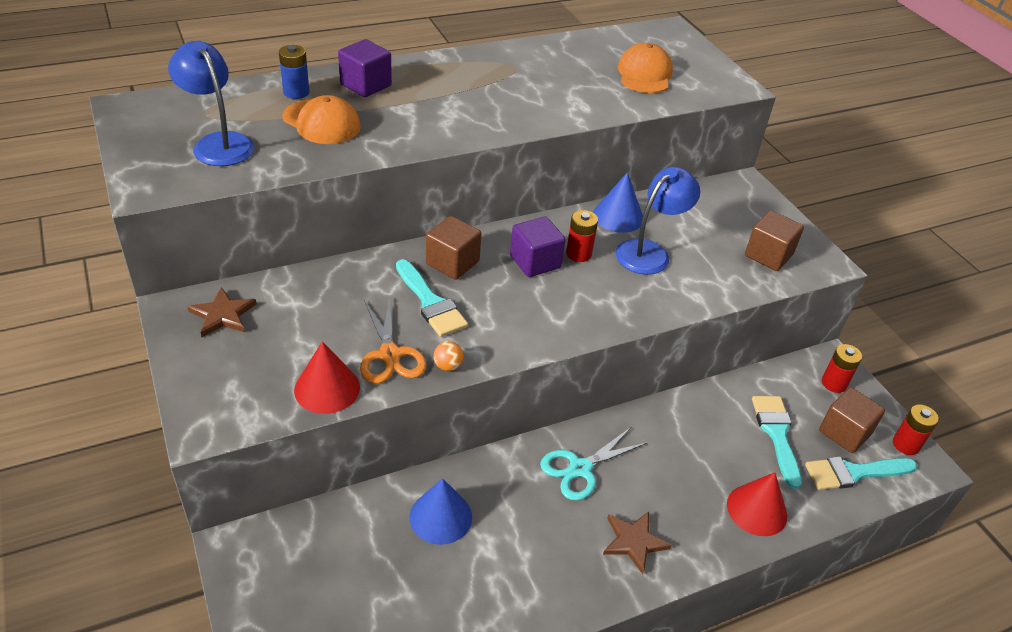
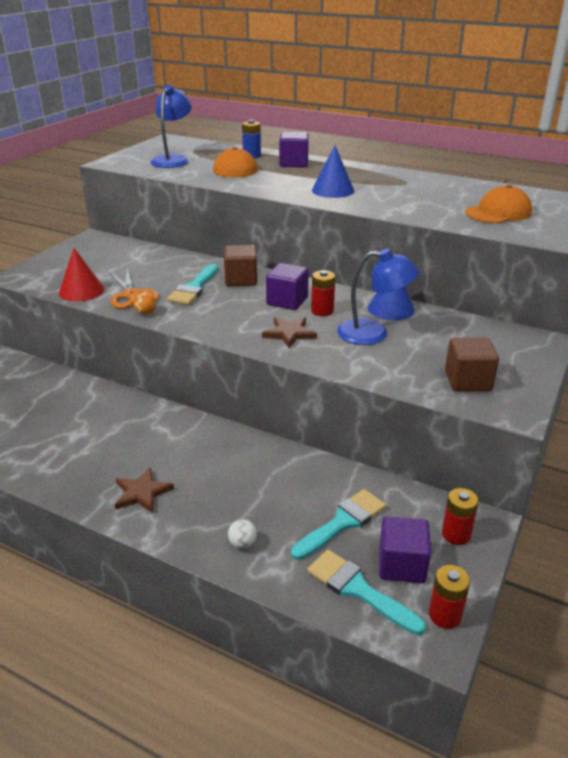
camera: 55 degrees right, 10 degrees down
brown star [187,287,257,337] -> brown star moved to [262,317,317,348]
orange scissors [360,295,427,384] -> orange scissors turned 60 degrees counterclockwise [109,269,159,309]
blue cone [410,478,472,545] -> blue cone moved to [312,145,354,198]
turquoise scissors [540,427,648,501] -> none
red cone [727,472,787,536] -> white ball [228,519,257,549]
brown cube [819,387,885,453] -> purple cube [379,516,431,583]

